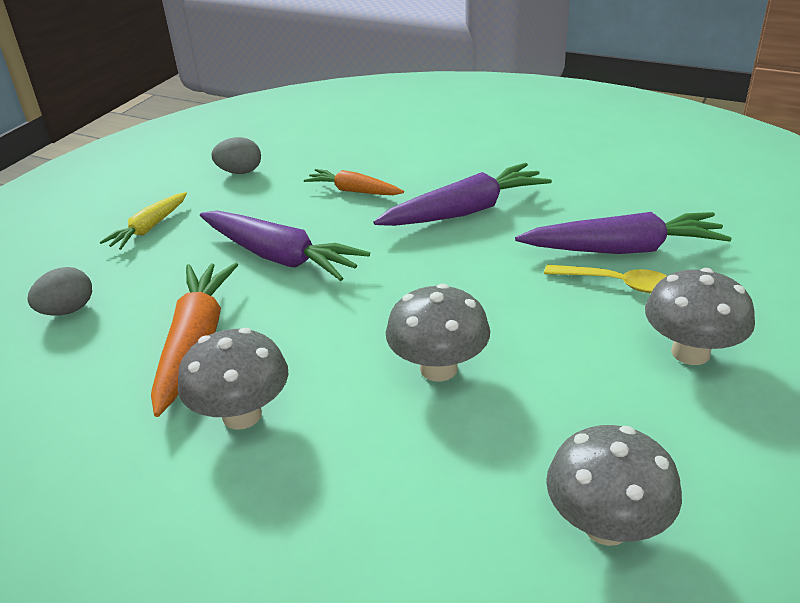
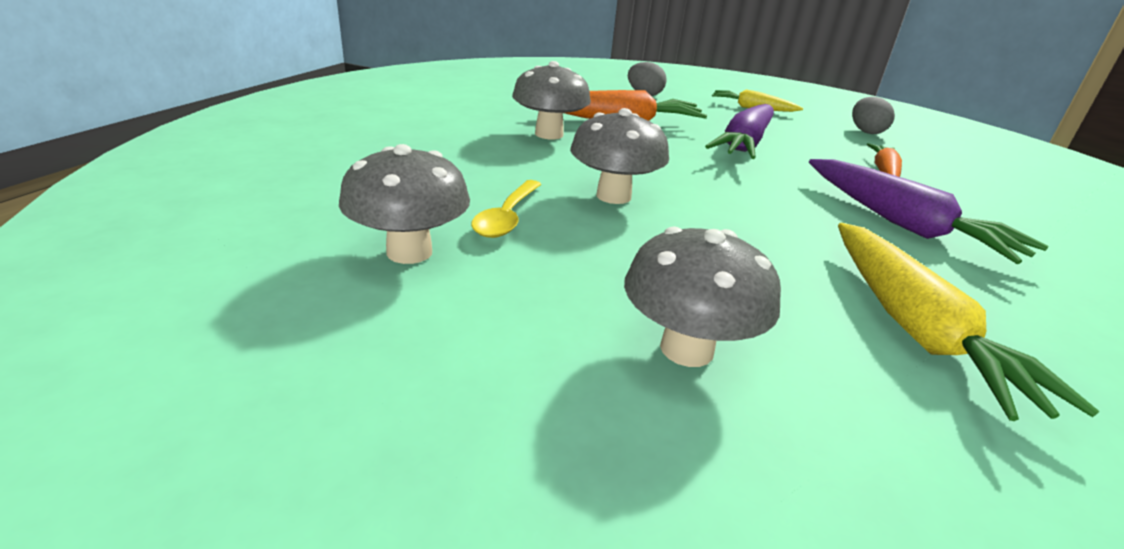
camera: 80 degrees right, 5 degrees down
purple carrot [515,212,732,254] -> yellow carrot [838,223,1099,421]
yellow spoon [544,265,667,293] -> yellow spoon moved to [471,180,542,238]

